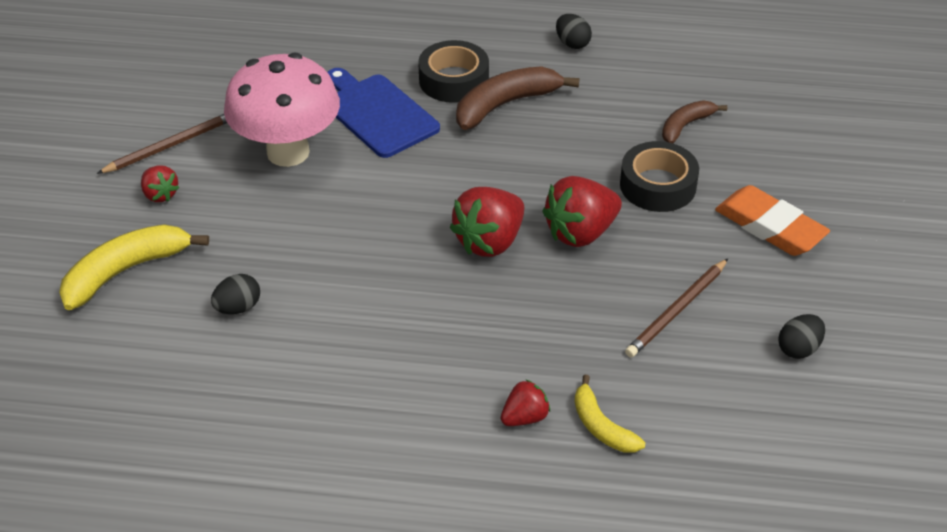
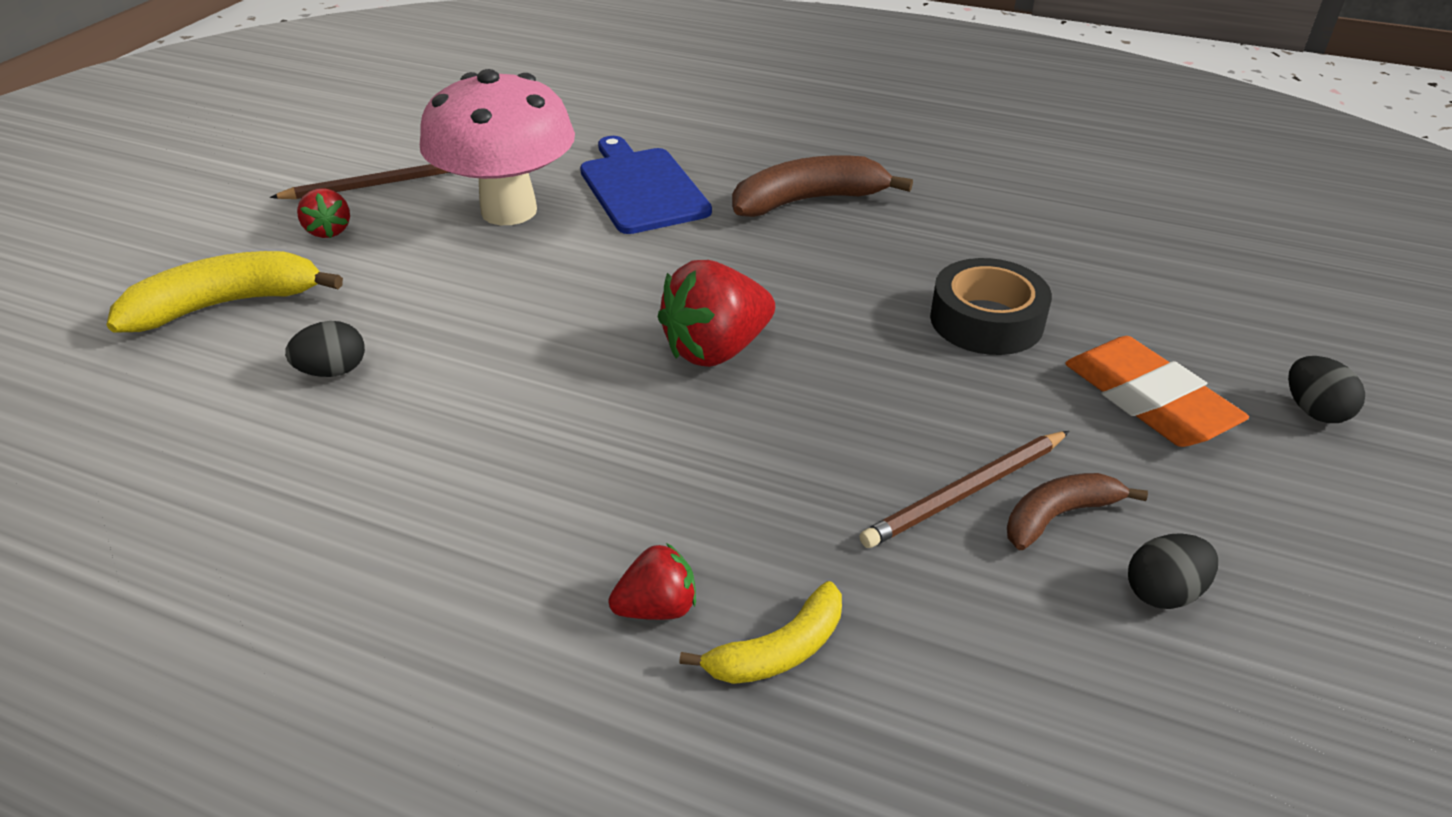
camera: 15 degrees right, 5 degrees down
black tape [418,40,489,103] -> none
red strawberry [542,176,622,247] -> none
black egg [556,14,592,49] -> black egg moved to [1288,356,1365,423]
yellow banana [575,375,645,453] -> yellow banana turned 105 degrees counterclockwise [679,581,842,684]
brown banana [662,101,727,143] -> brown banana moved to [1007,473,1148,550]

